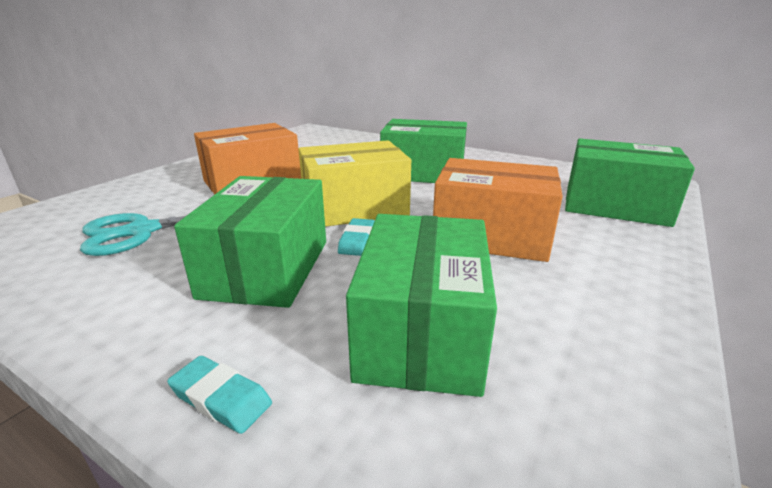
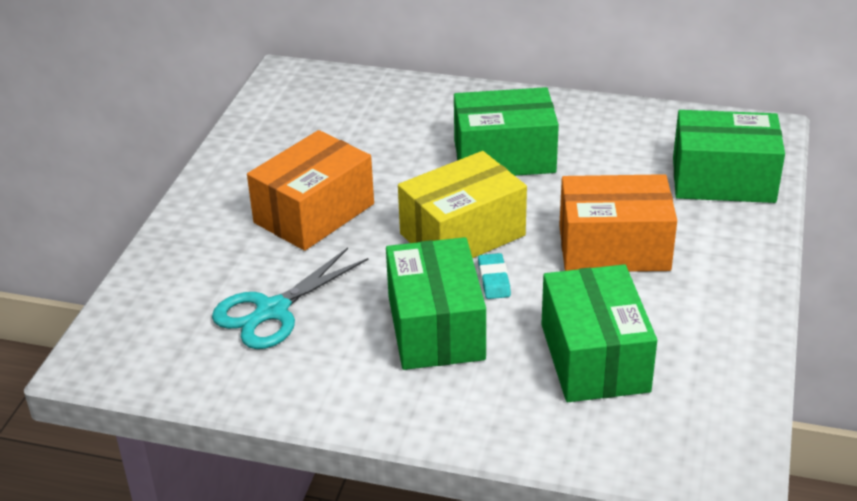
camera: 15 degrees left, 10 degrees up
turquoise eraser [167,356,272,434] -> none

